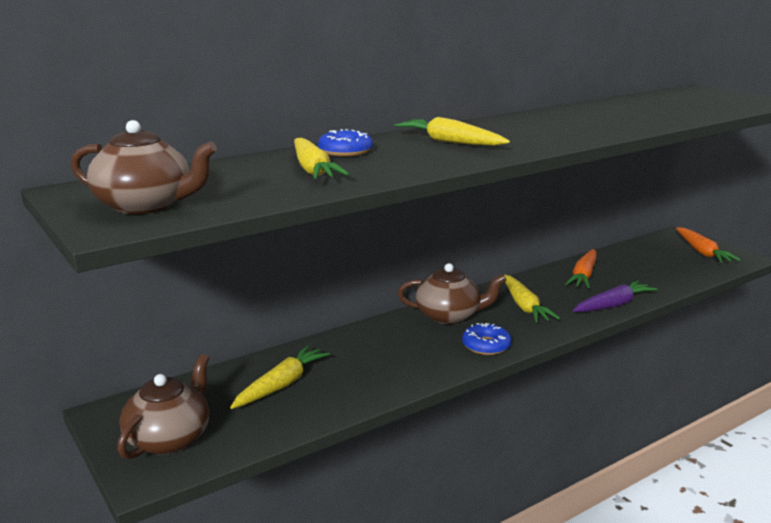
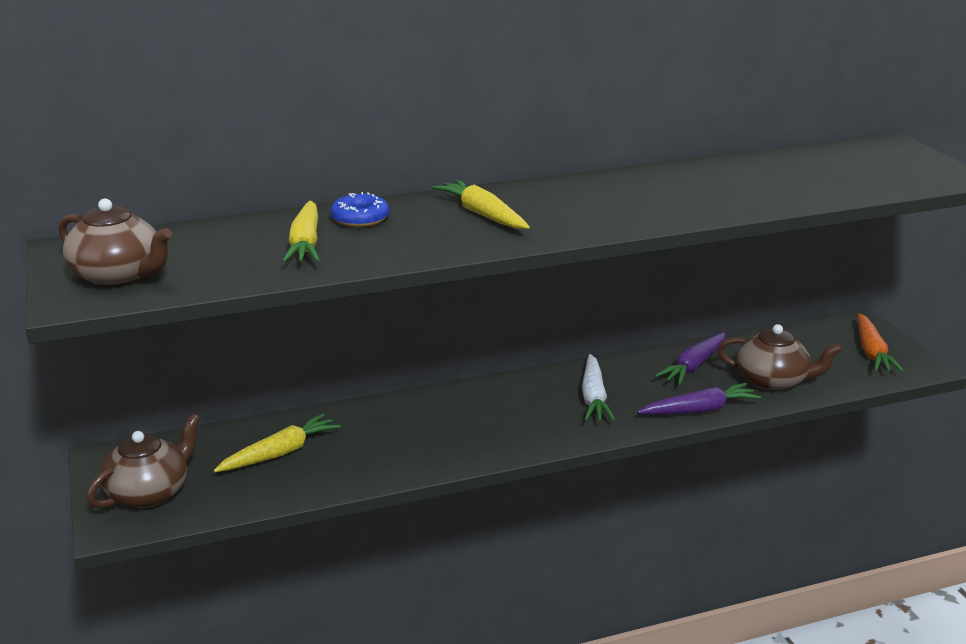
camera: 15 degrees right, 5 degrees up
brown teapot [398,263,506,324] -> brown teapot moved to [717,324,842,391]
blue donut [462,323,512,355] -> none
yellow carrot [504,275,560,322] -> white carrot [582,354,615,421]
orange carrot [565,249,597,288] -> purple carrot [655,332,726,385]

